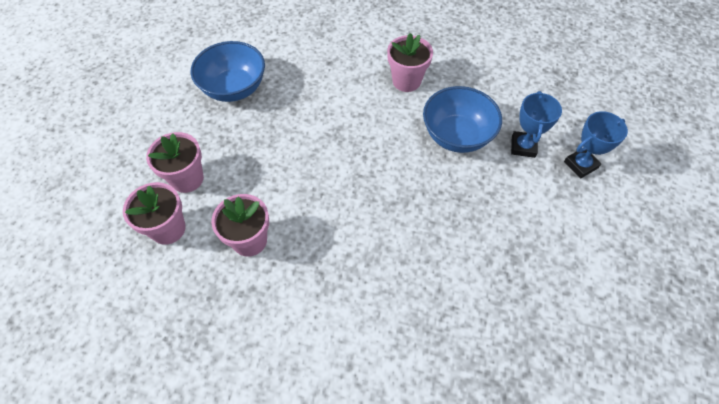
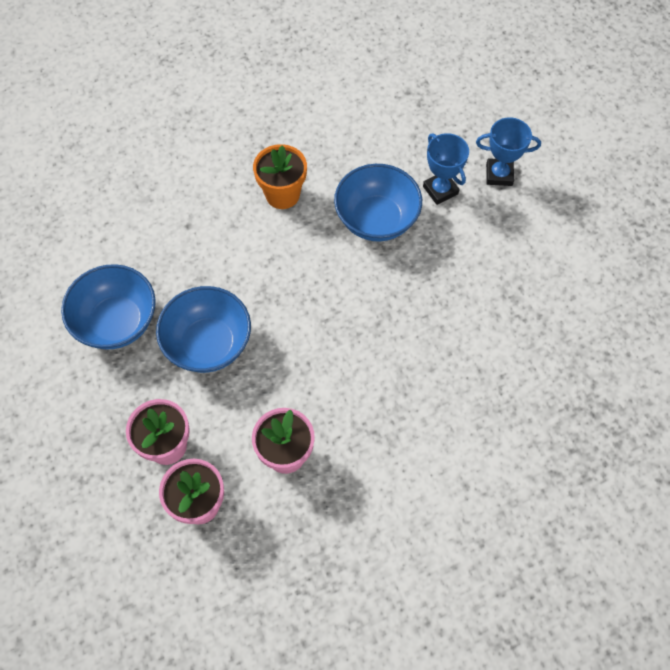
camera: 40 degrees left, 5 degrees up
pink flower pot [387,33,433,92] -> orange flower pot [253,144,307,209]
blue trophy [564,111,628,178] -> blue trophy turned 75 degrees clockwise [476,117,541,186]
none -> blue bowl [156,286,251,373]

